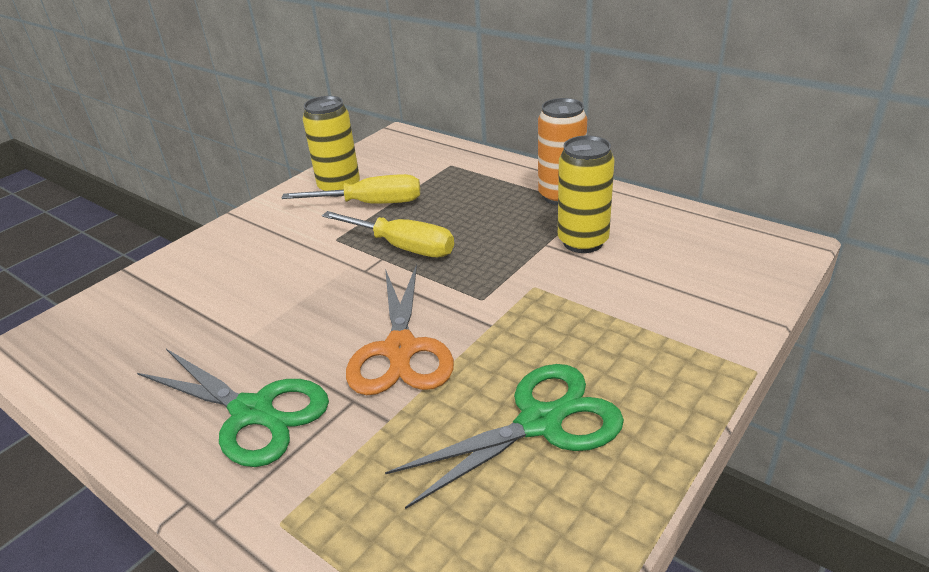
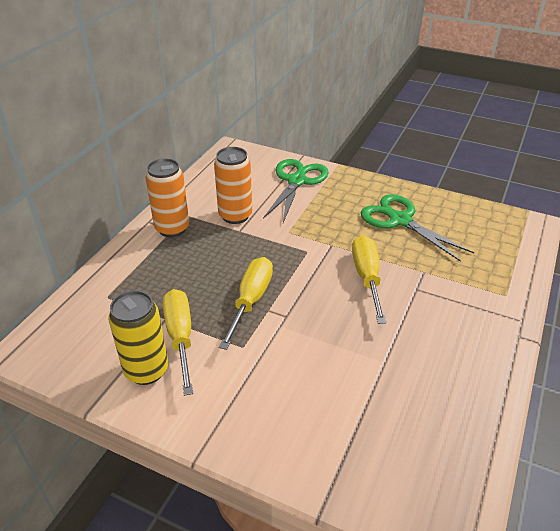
camera: 105 degrees left, 5 degrees up
green scissors [137,349,329,467] -> green scissors moved to [263,159,329,223]
orange scissors [346,264,454,395] -> yellow screwdriver [352,235,386,324]
yellow can [558,135,615,253] -> orange can [214,147,252,224]

